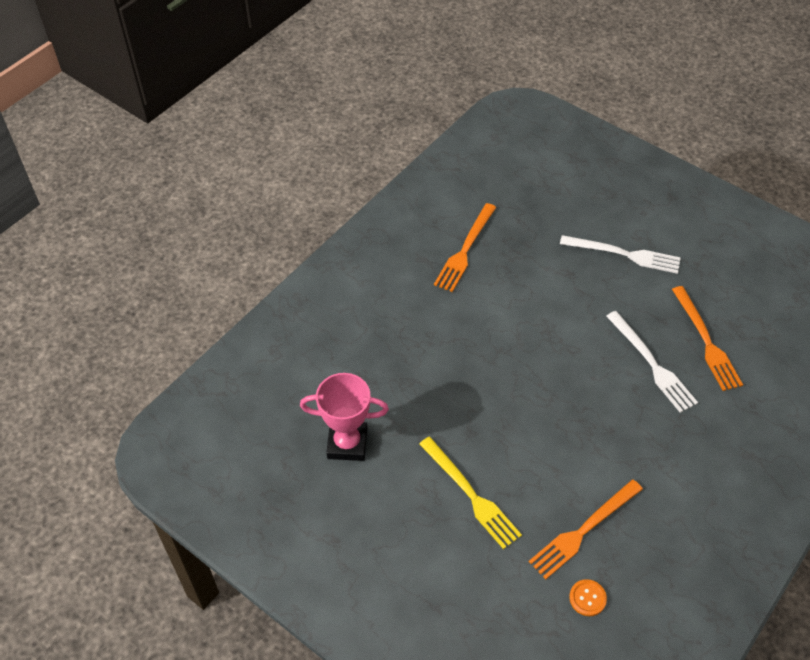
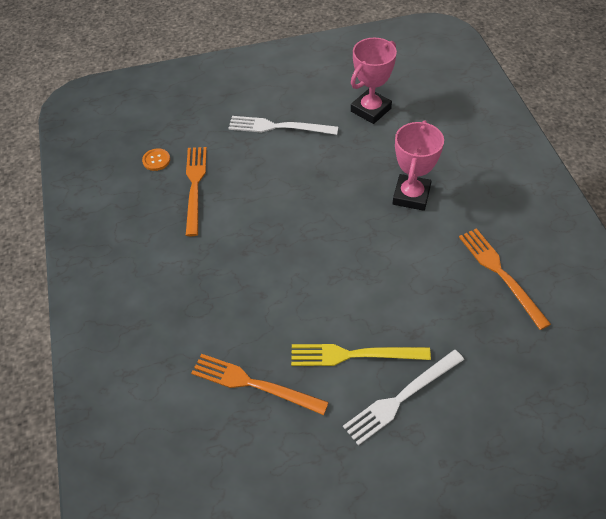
camera: 130 degrees right, 0 degrees up
yellow fork [419,437,522,549] -> yellow fork moved to [291,344,431,366]
white fork [606,311,698,413] -> white fork moved to [228,116,338,135]
none -> pink trophy [393,121,444,211]

